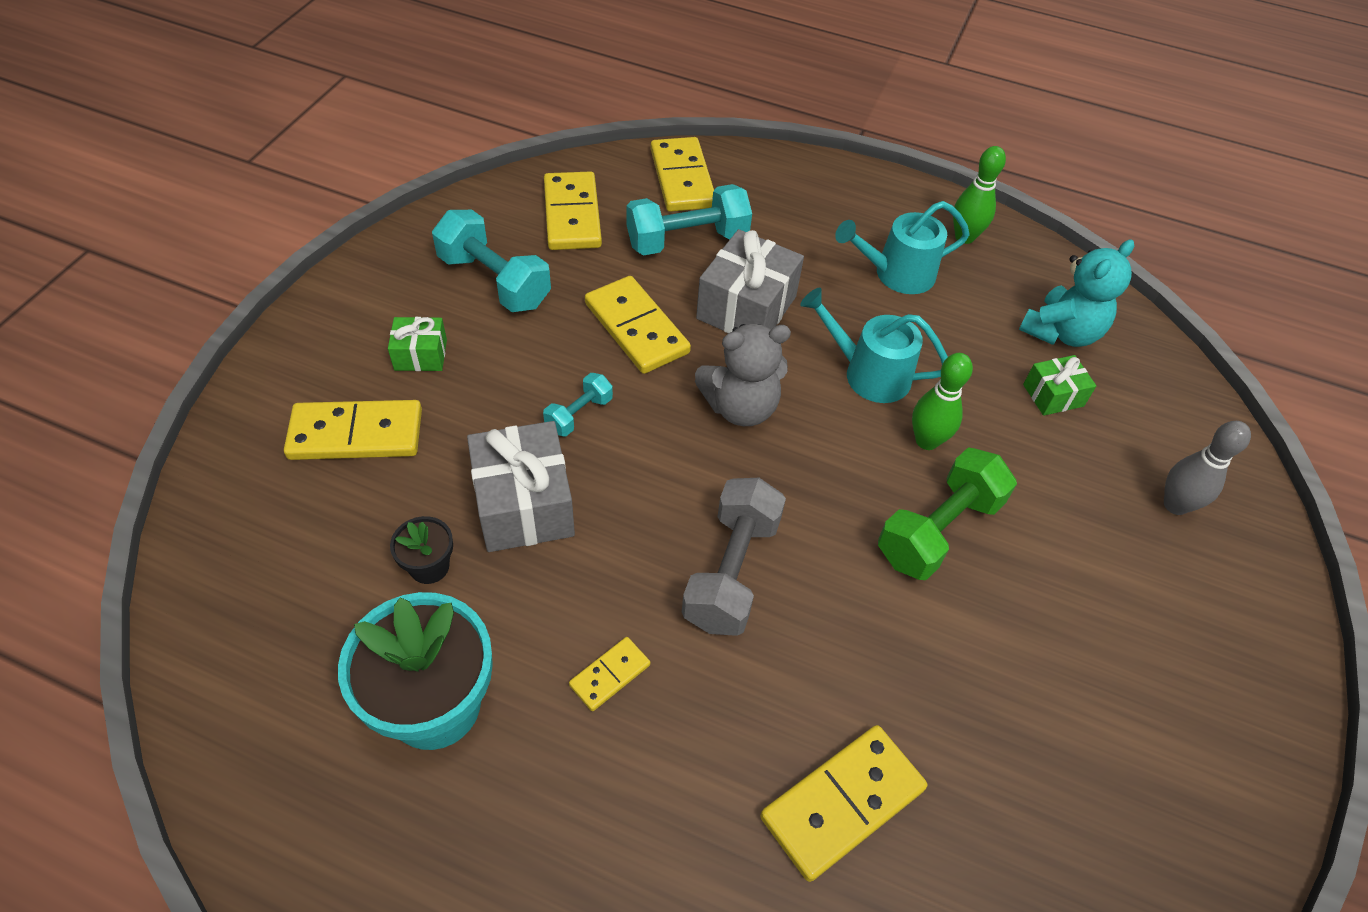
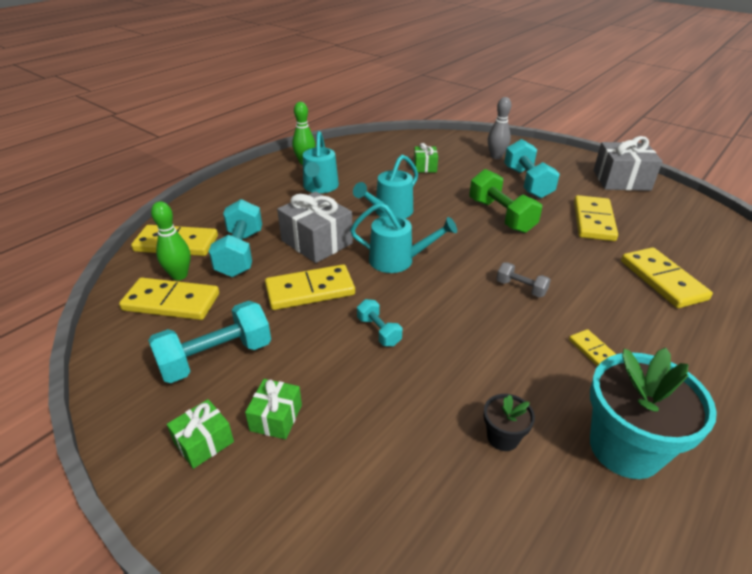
camera: 70 degrees left, 15 degrees down
yellow domino [284,400,422,460] -> yellow domino moved to [574,195,618,241]
grey gift [467,421,575,552] -> grey gift moved to [593,136,662,191]
grey dumbbell [682,478,786,636] -> grey dumbbell [496,262,551,298], size x0.53
grey teddy bear [695,324,791,426] -> turquoise watering can [350,203,457,273]
green bowling pin [912,353,973,450] -> green bowling pin moved to [151,201,191,280]
turquoise teddy bear [1019,239,1134,347] -> none
none -> green gift [167,399,234,469]
none -> turquoise dumbbell [504,139,560,198]

